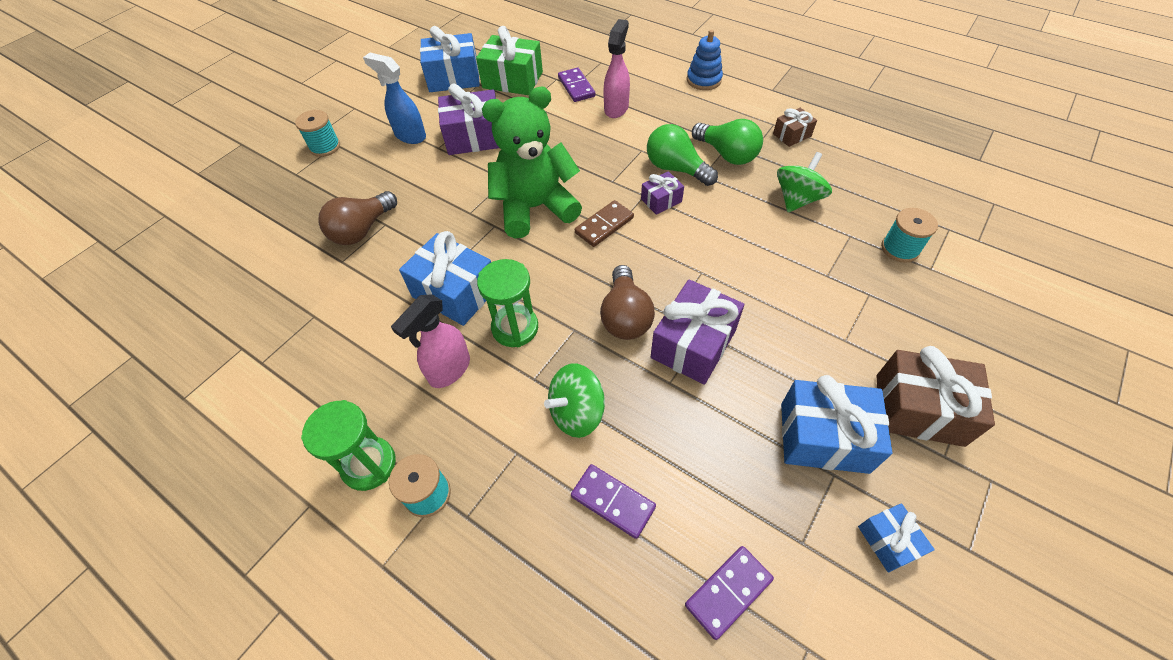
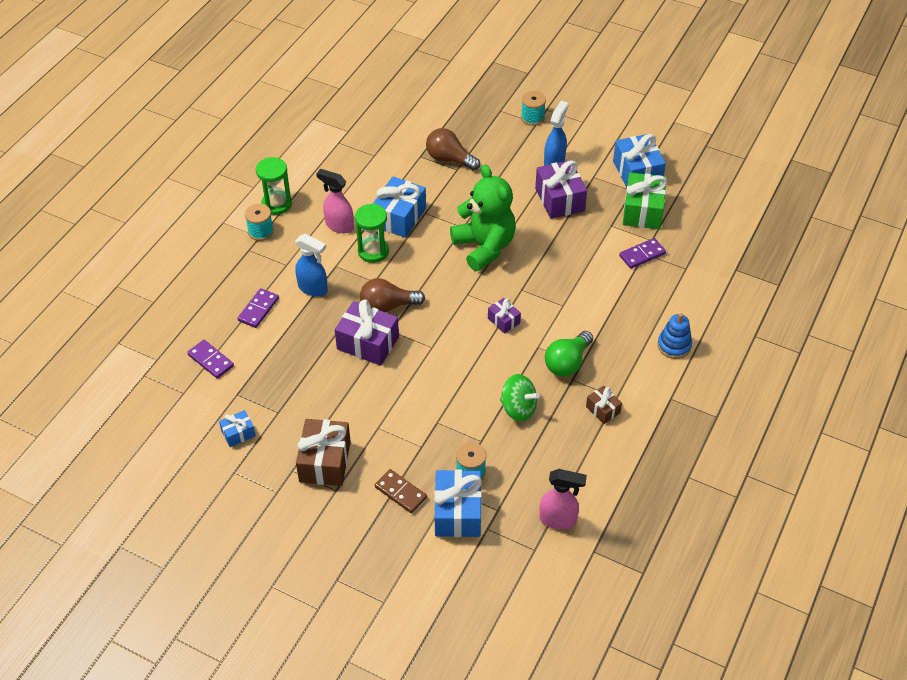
camera: 80 degrees right, 5 degrees down
green spinning top [544,363,605,438] -> blue spray bottle [295,234,328,297]
brown domino [575,200,634,247] -> brown domino moved to [375,469,427,513]
pink spray bottle [604,19,630,118] -> pink spray bottle moved to [539,469,587,529]
green light bulb [647,124,718,186] -> none
blue gift [781,375,893,474] -> blue gift moved to [434,470,482,537]

